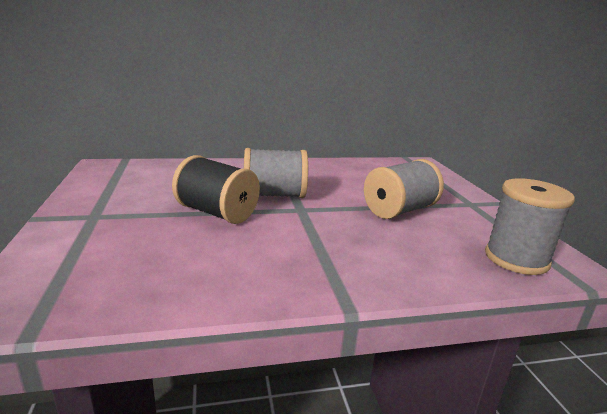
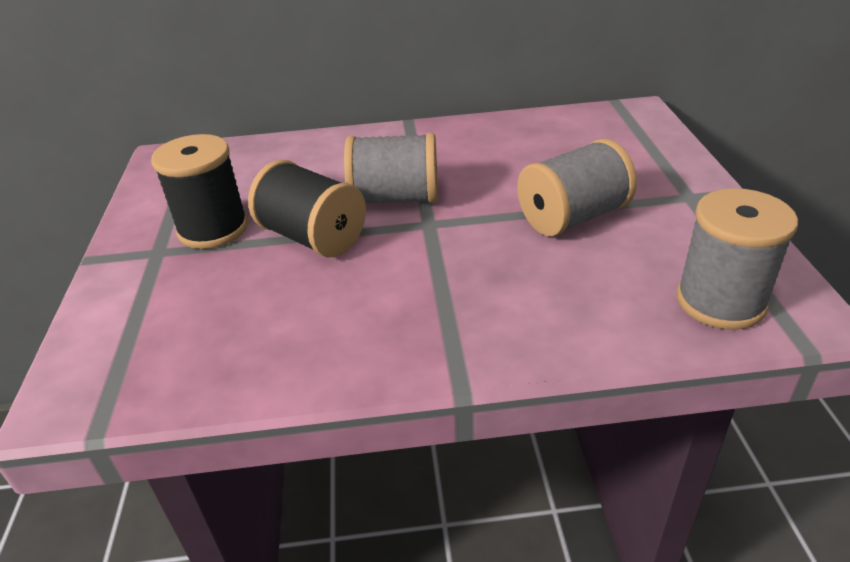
camera: 10 degrees right, 15 degrees up
none -> black spool [151,134,248,249]

